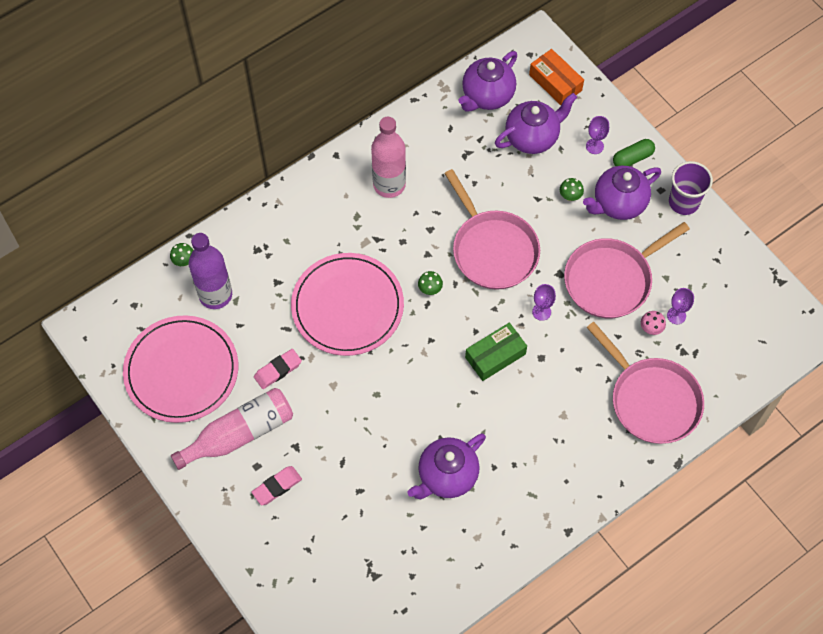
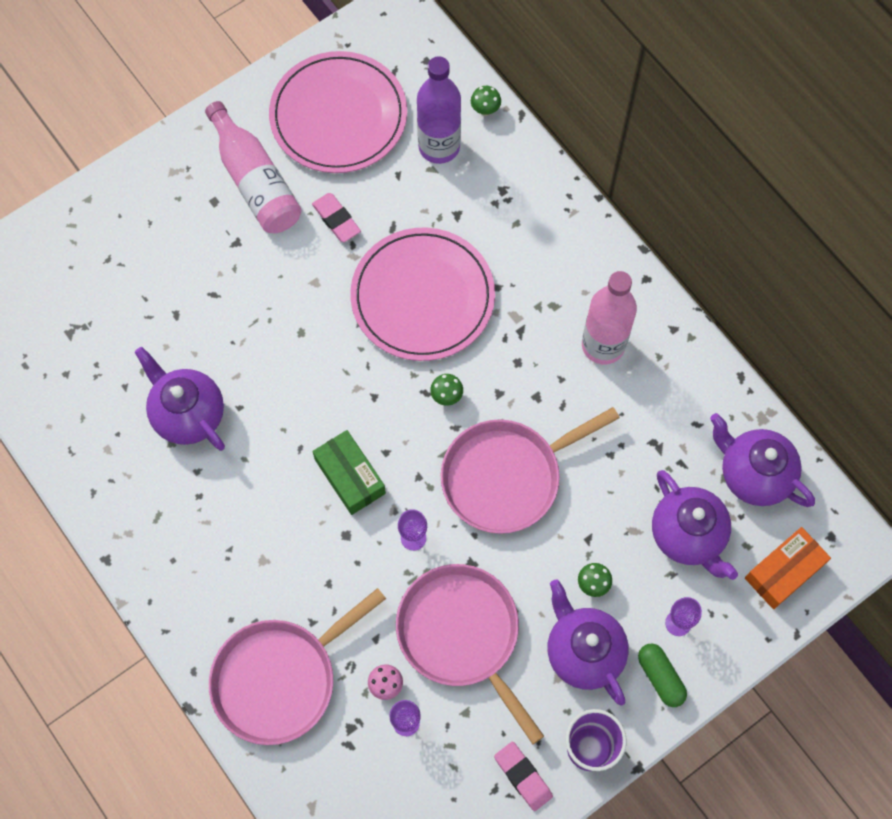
camera: 90 degrees right, 5 degrees up
pink eraser [251,466,302,505] -> pink eraser moved to [494,742,553,811]

